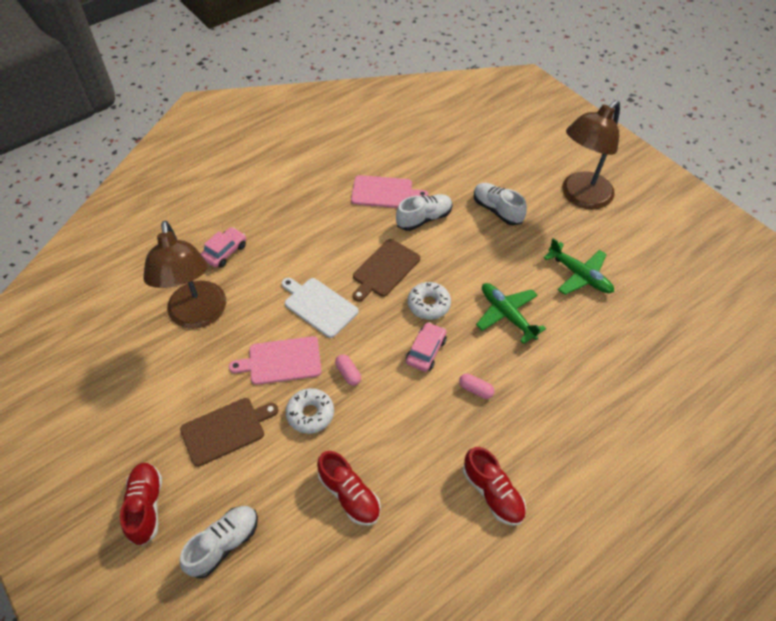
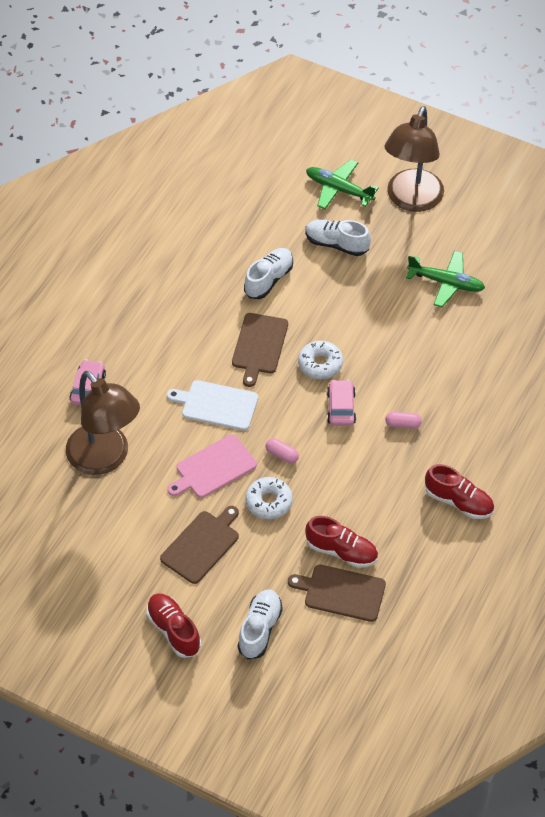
camera: 25 degrees left, 0 degrees up
pink cutting board [351,175,428,208] -> none
green plane [476,283,546,344] -> green plane moved to [306,160,379,209]
none -> brown cutting board [288,564,386,622]

